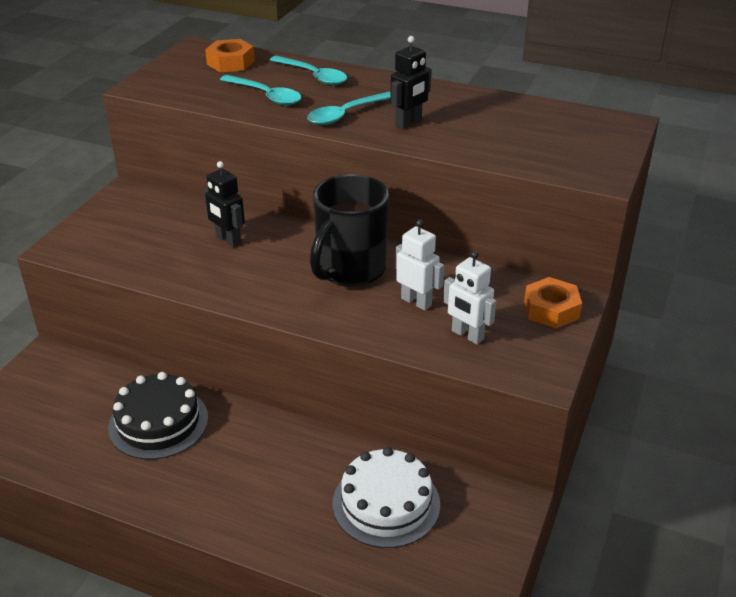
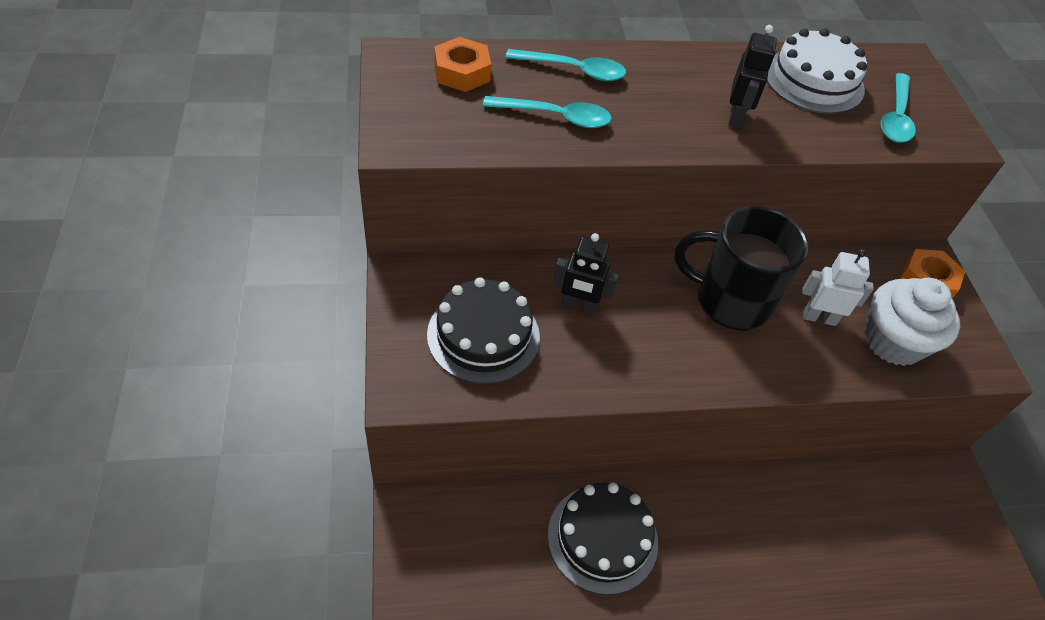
camera: 35 degrees left, 15 degrees up
turquoise spoon [307,92,391,125] -> turquoise spoon moved to [881,73,916,143]
black mug [310,174,389,287] -> black mug turned 105 degrees clockwise [674,206,808,331]
white cake [333,447,440,548] -> white cake moved to [767,28,867,114]
white robot [443,251,496,344] -> white cupcake [865,278,960,366]
none -> black cake [427,277,540,384]

